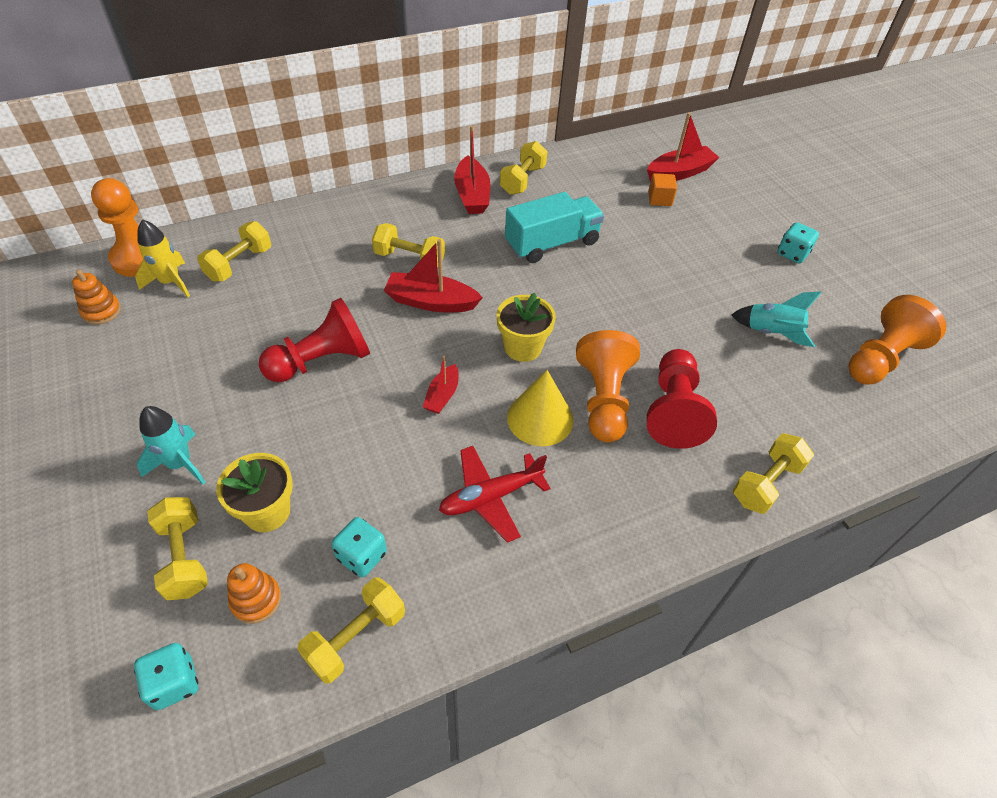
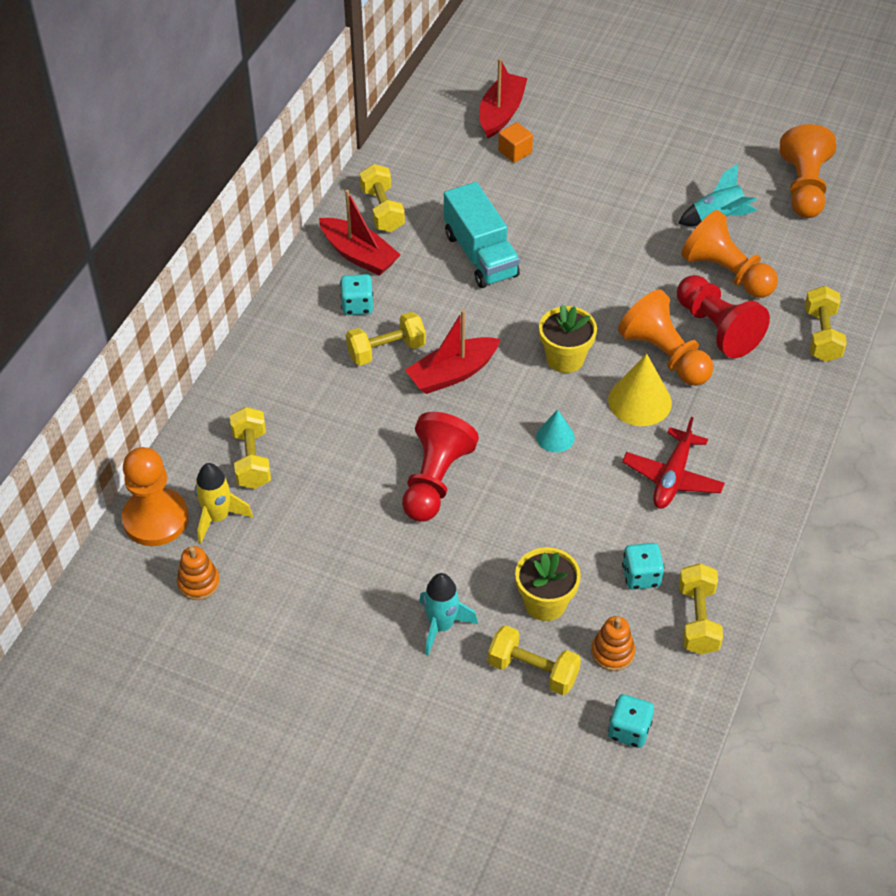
camera: 40 degrees left, 0 degrees up
red boat [423,356,459,414] -> turquoise cone [536,410,575,452]
turquoise truck [505,192,604,263] -> turquoise truck turned 135 degrees clockwise [444,182,520,288]
turquoise dice [777,222,819,263] -> turquoise dice moved to [340,274,373,315]
none -> orange pawn [681,210,778,298]

